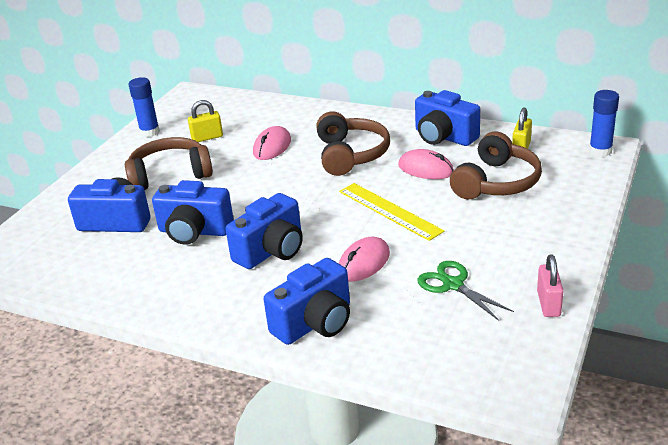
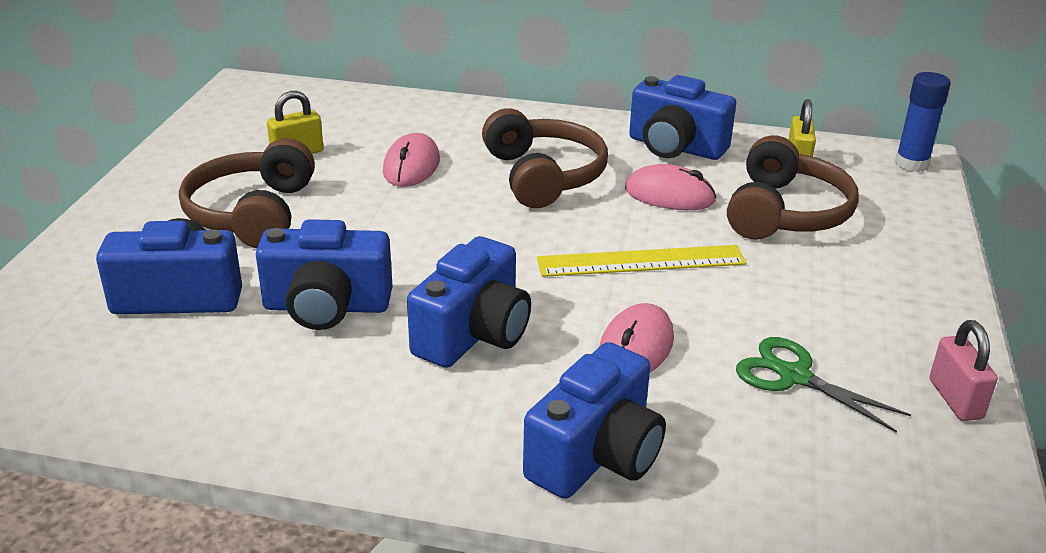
camera: 15 degrees left, 0 degrees up
brown headphones [125,137,213,190] -> brown headphones turned 60 degrees counterclockwise [179,138,315,248]
blue glue stick [128,77,160,137] -> none
yellow ruler [339,183,444,241] -> yellow ruler turned 45 degrees counterclockwise [537,245,746,277]

